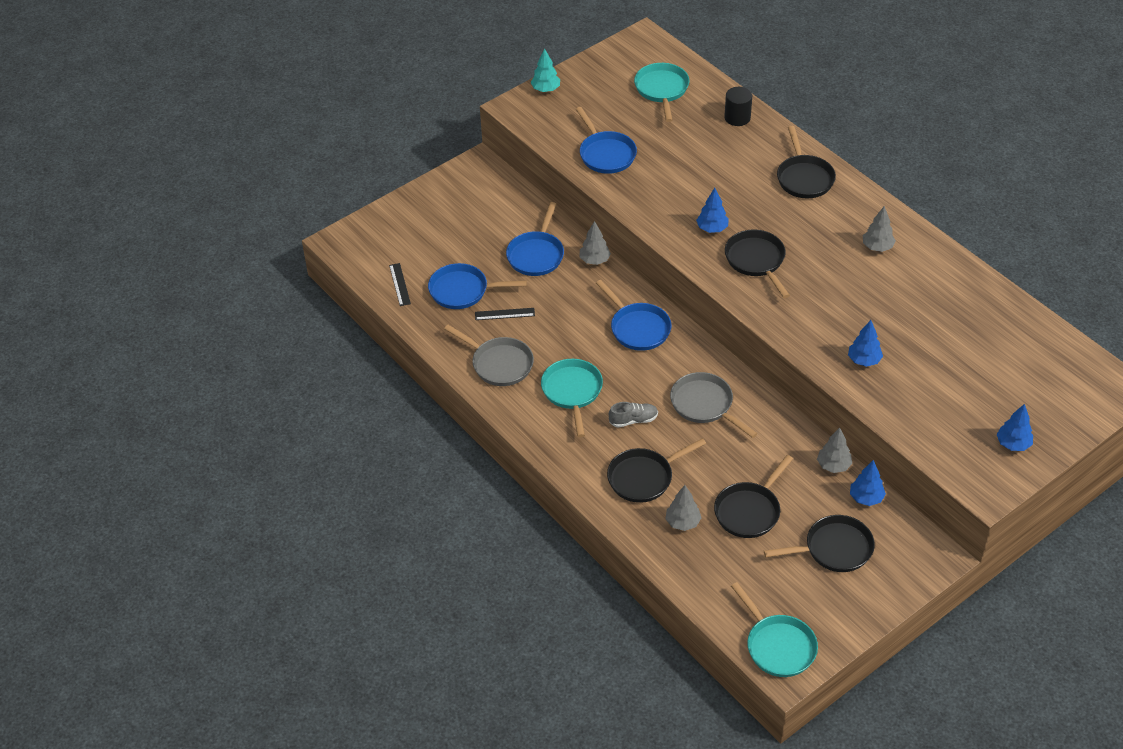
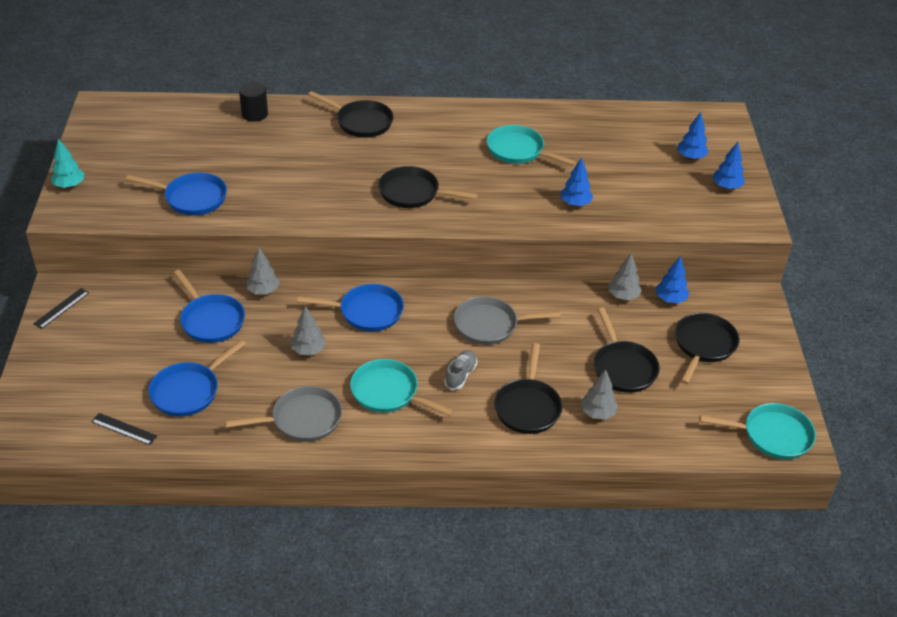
camera: 55 degrees left, 5 degrees down
black ruler [475,308,535,320] -> black ruler moved to [33,288,89,329]
turquoise pan [634,63,689,122] -> turquoise pan moved to [487,125,576,166]
blue tree [696,188,729,233] -> blue tree moved to [677,112,709,160]
grey tree [863,206,896,252] -> grey tree moved to [291,306,326,355]

